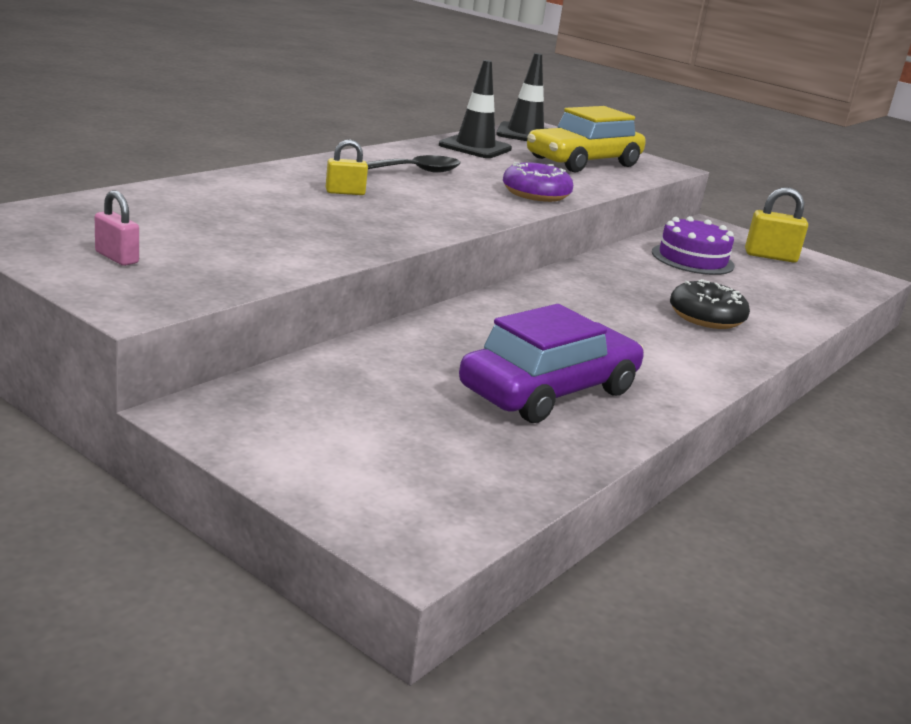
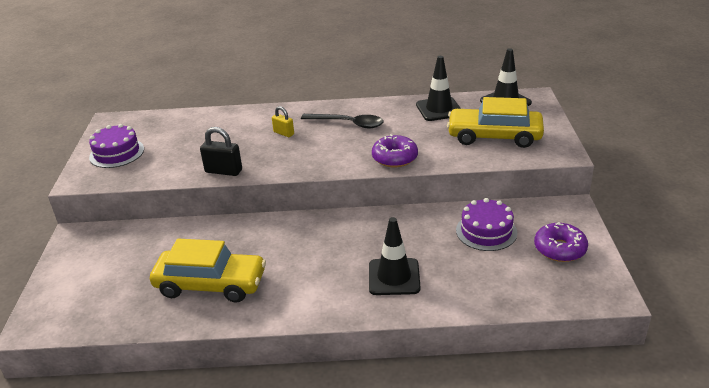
camera: 55 degrees right, 10 degrees up
pink padlock [95,190,139,266] -> purple cake [89,124,144,168]
purple car [459,304,644,423] -> yellow car [150,239,266,303]
black donut [670,279,750,329] -> black traffic cone [369,217,420,295]
yellow padlock [745,187,808,263] -> purple donut [534,222,588,262]
none -> black padlock [200,127,242,176]

